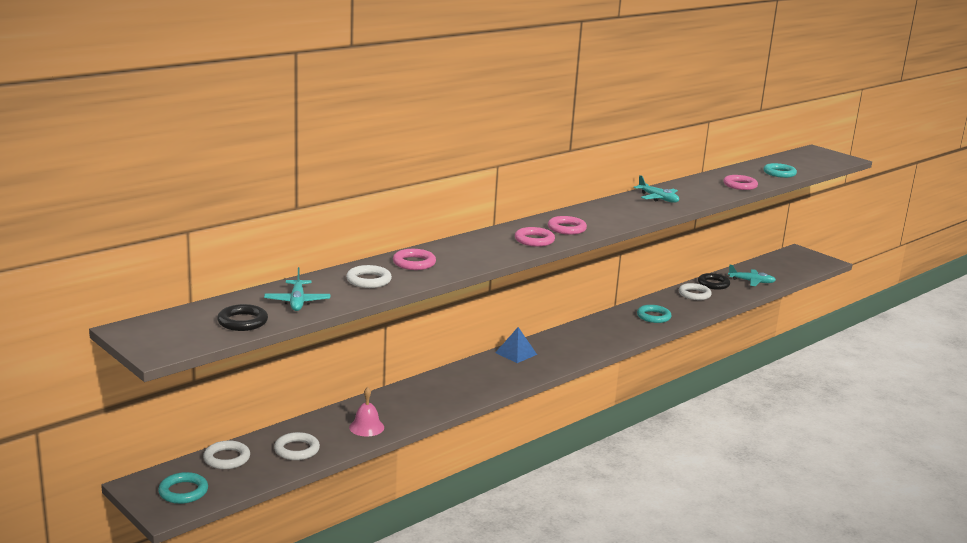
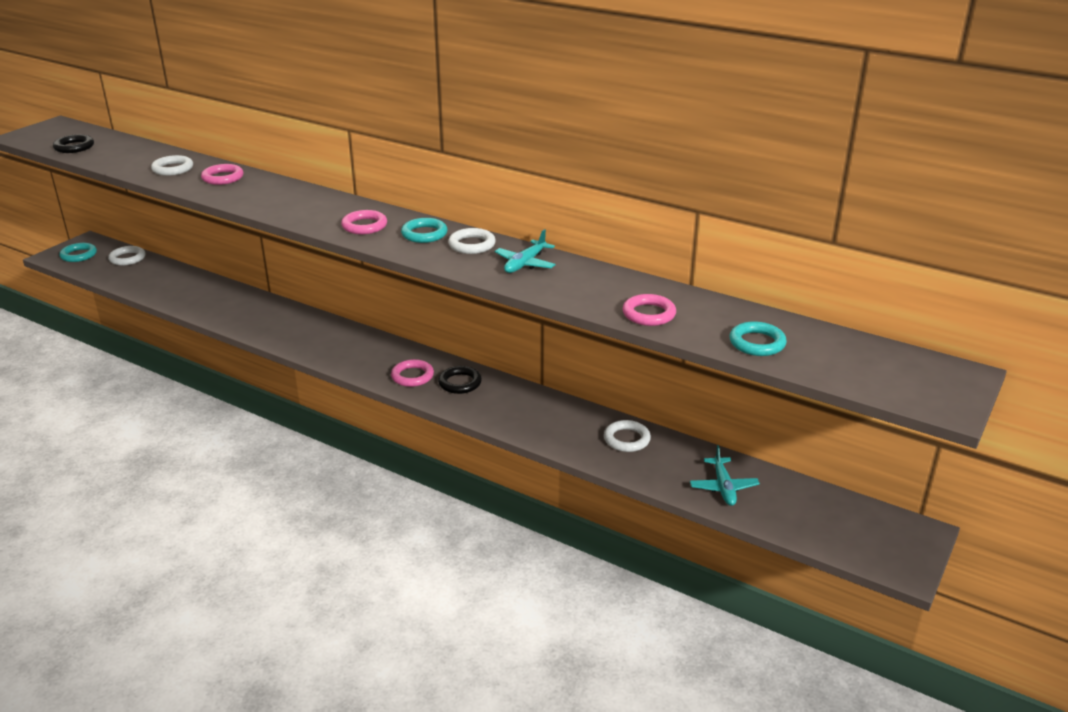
camera: 75 degrees right, 10 degrees up
turquoise plane [264,267,330,311] -> none
white ring [274,432,320,460] -> white ring moved to [448,228,496,254]
pink bell [349,387,384,436] -> none
blue pyramid [495,327,537,363] -> none
pink ring [515,227,555,247] -> pink ring moved to [391,359,434,387]
turquoise ring [637,305,672,323] -> turquoise ring moved to [401,218,447,243]
black ring [698,273,730,290] -> black ring moved to [438,366,482,394]

